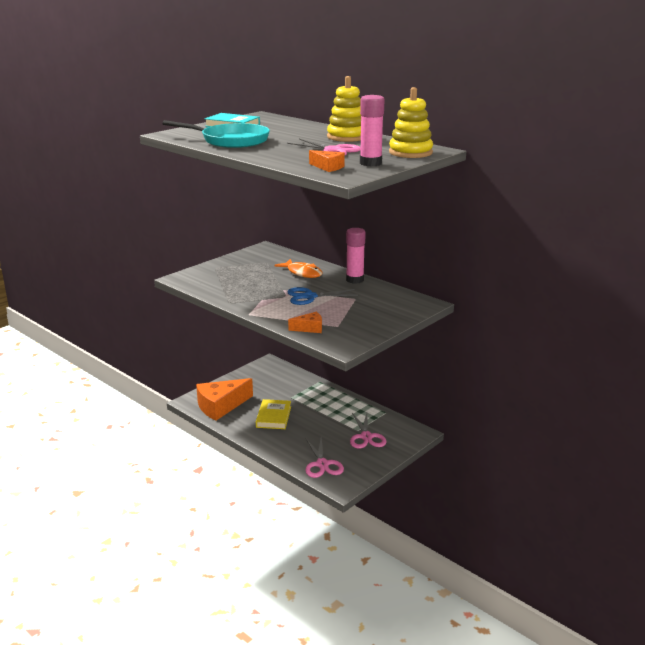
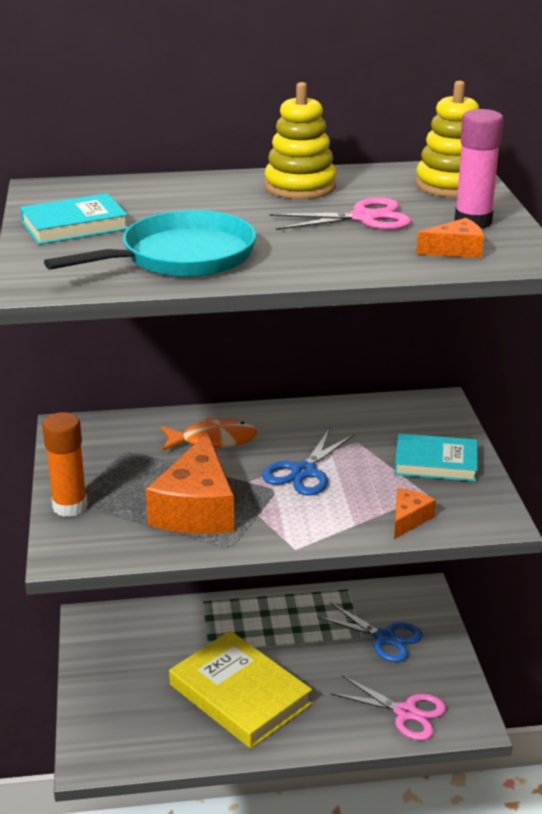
camera: 50 degrees left, 5 degrees up
orange cheese [196,378,253,421] -> orange cheese moved to [146,432,234,534]
yellow book [256,399,291,429] -> yellow book [169,631,312,749], size x1.61
pink glue stick [346,228,366,284] -> none
pink scissors [350,413,387,449] -> blue scissors [317,602,423,662]
none -> orange glue stick [42,412,88,517]
none -> turquoise book [395,433,478,482]

